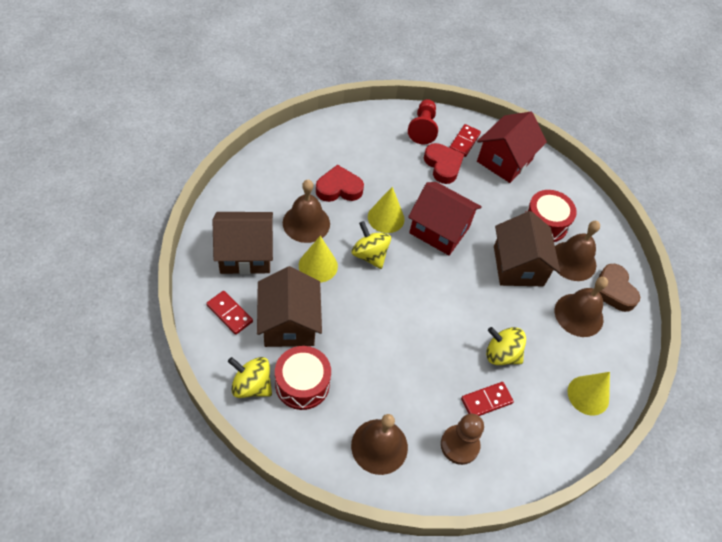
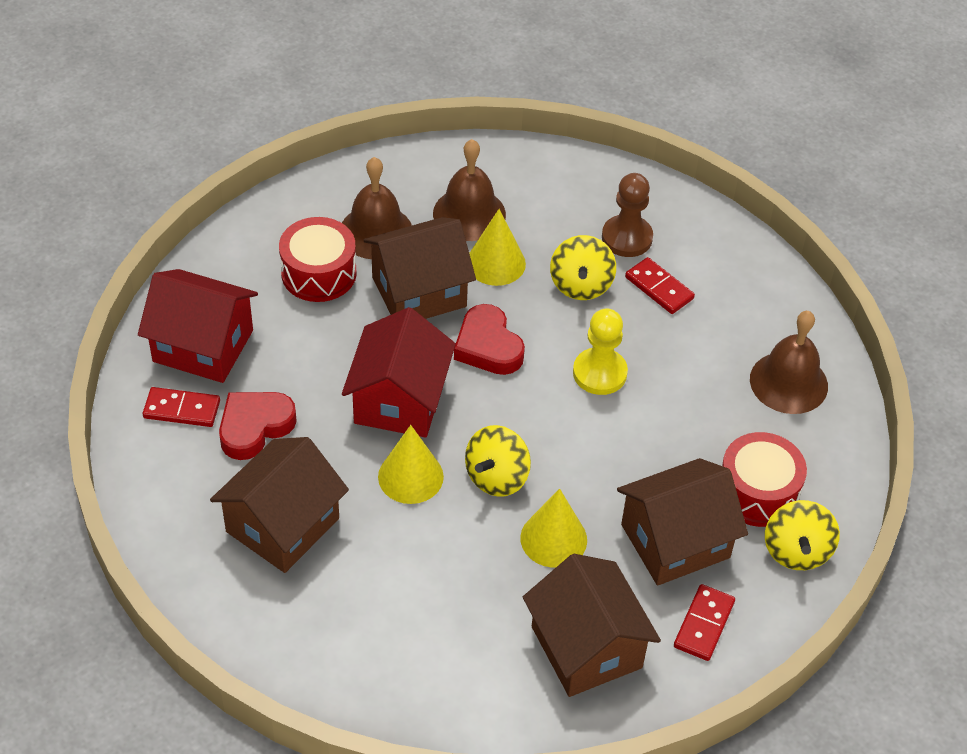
camera: 105 degrees left, 5 degrees down
brown bell [283,180,330,243] -> none
red heart [316,165,364,202] -> red heart moved to [454,304,525,375]
red pawn [408,99,438,144] -> none
brown pawn [441,414,484,465] -> brown pawn moved to [602,173,653,257]
yellow cone [567,372,610,416] -> yellow cone moved to [469,209,526,286]
brown heart [599,264,640,312] -> none
none -> brown house [210,437,349,573]
none -> yellow pawn [573,308,628,395]

